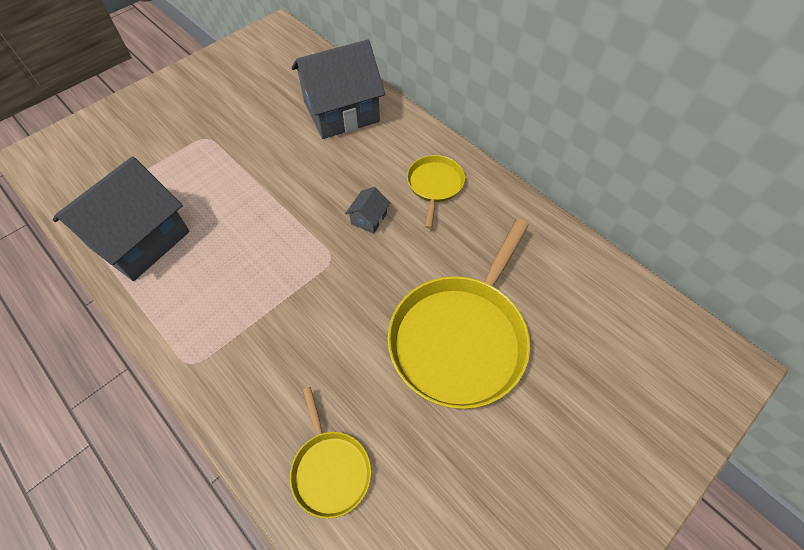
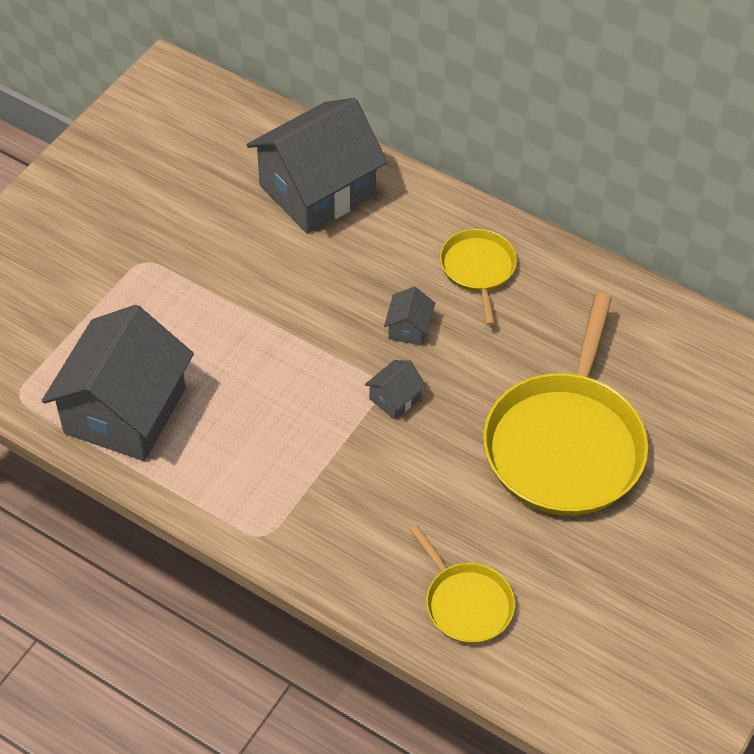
camera: 15 degrees left, 5 degrees down
none -> grey house [365,360,426,420]

